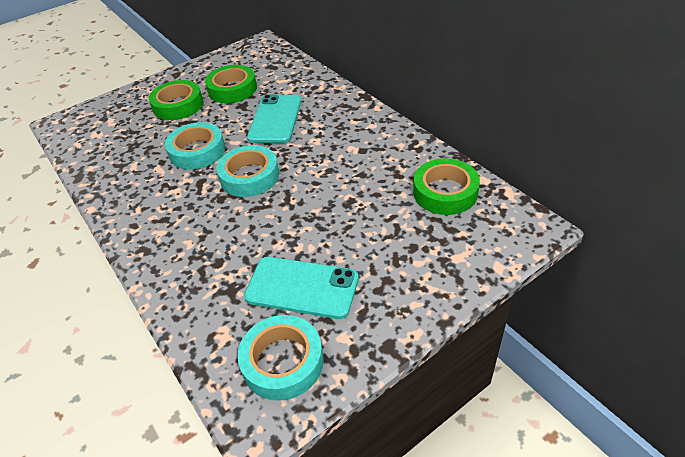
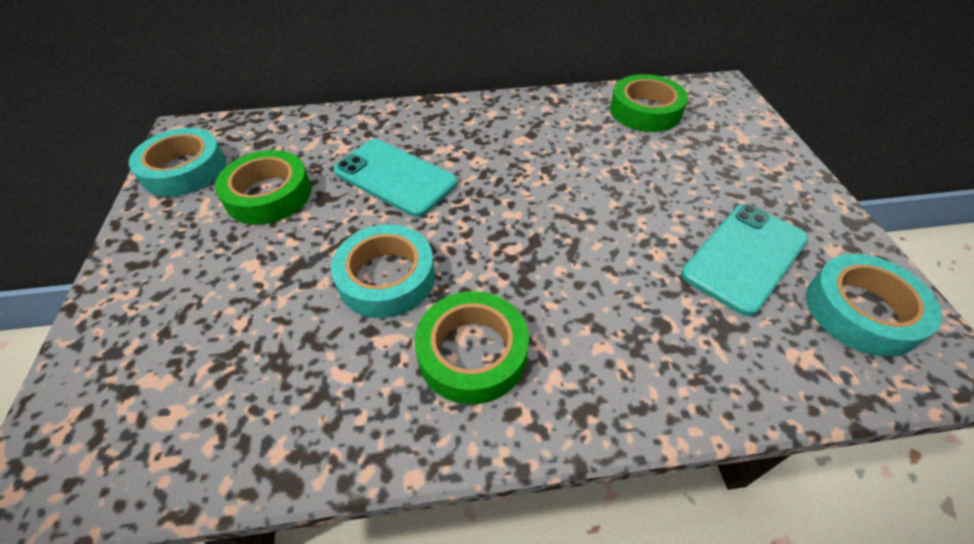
camera: 65 degrees left, 5 degrees up
green tape [149,80,203,120] -> green tape moved to [415,291,529,404]
turquoise tape [216,145,279,197] -> turquoise tape moved to [129,128,226,197]

